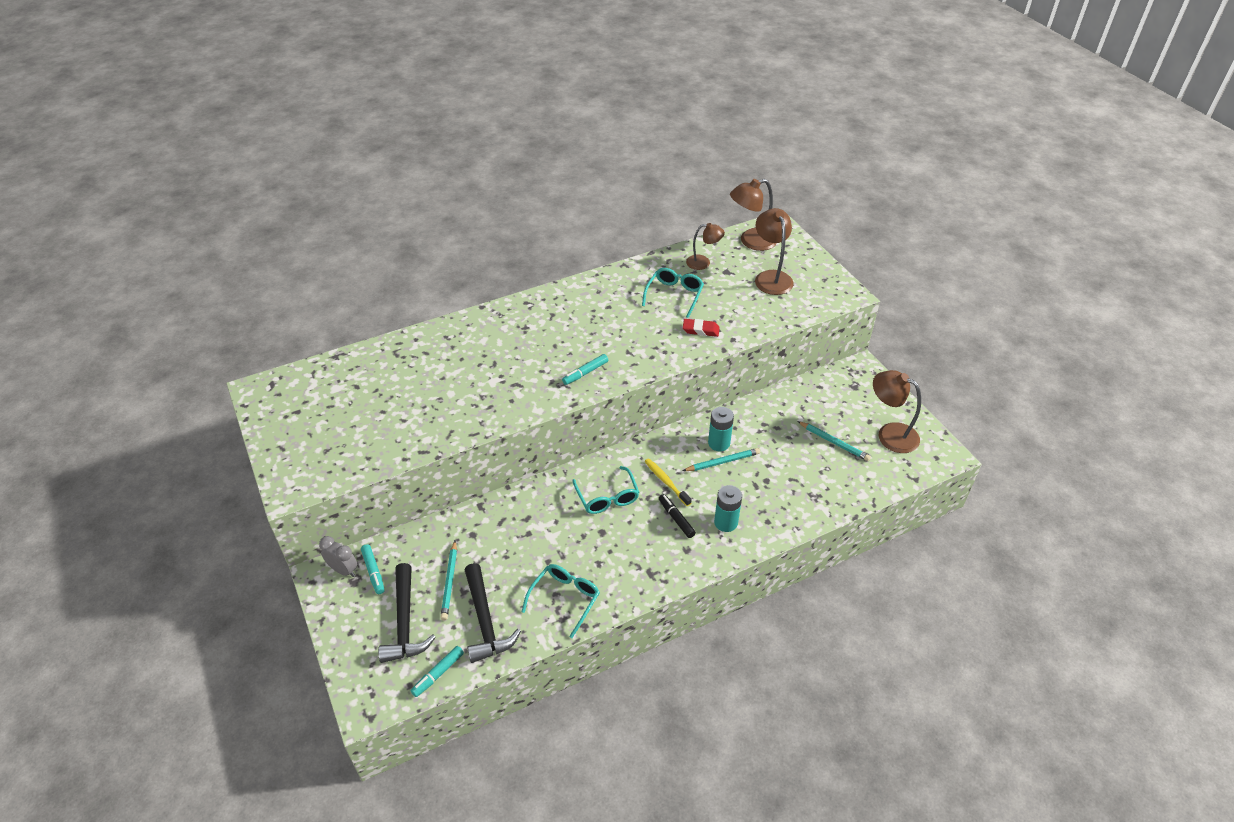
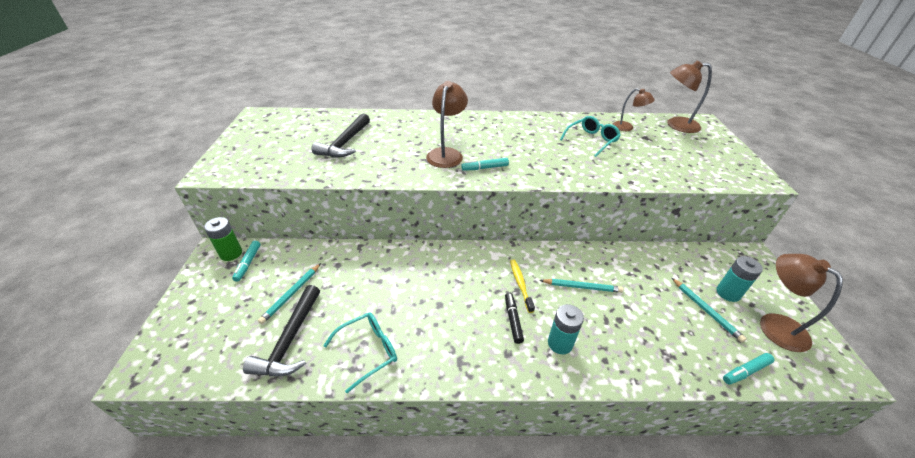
camera: 25 degrees right, 5 degrees down
grey clock [319,536,357,577] -> green battery [204,217,242,261]
black hammer [378,563,436,663] -> black hammer moved to [312,113,370,157]
turquoise marker [411,646,464,697] -> turquoise marker moved to [723,353,775,385]
turquoise glasses [572,466,639,514] -> none
red eraser [683,319,720,337] -> none
turquoise battery [708,407,734,451] -> turquoise battery moved to [717,256,763,302]
brown lamp [755,208,794,295] -> brown lamp moved to [426,81,468,168]

